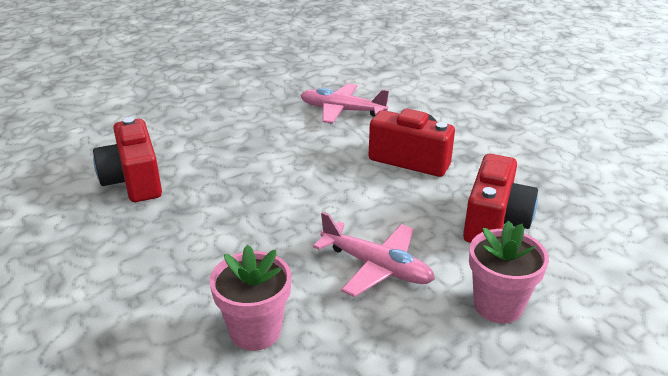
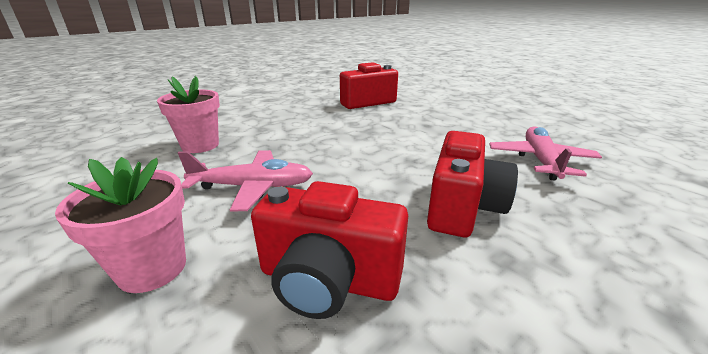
camera: 85 degrees right, 5 degrees down
pink plane [313,212,435,297] -> pink plane turned 120 degrees counterclockwise [178,150,313,212]

